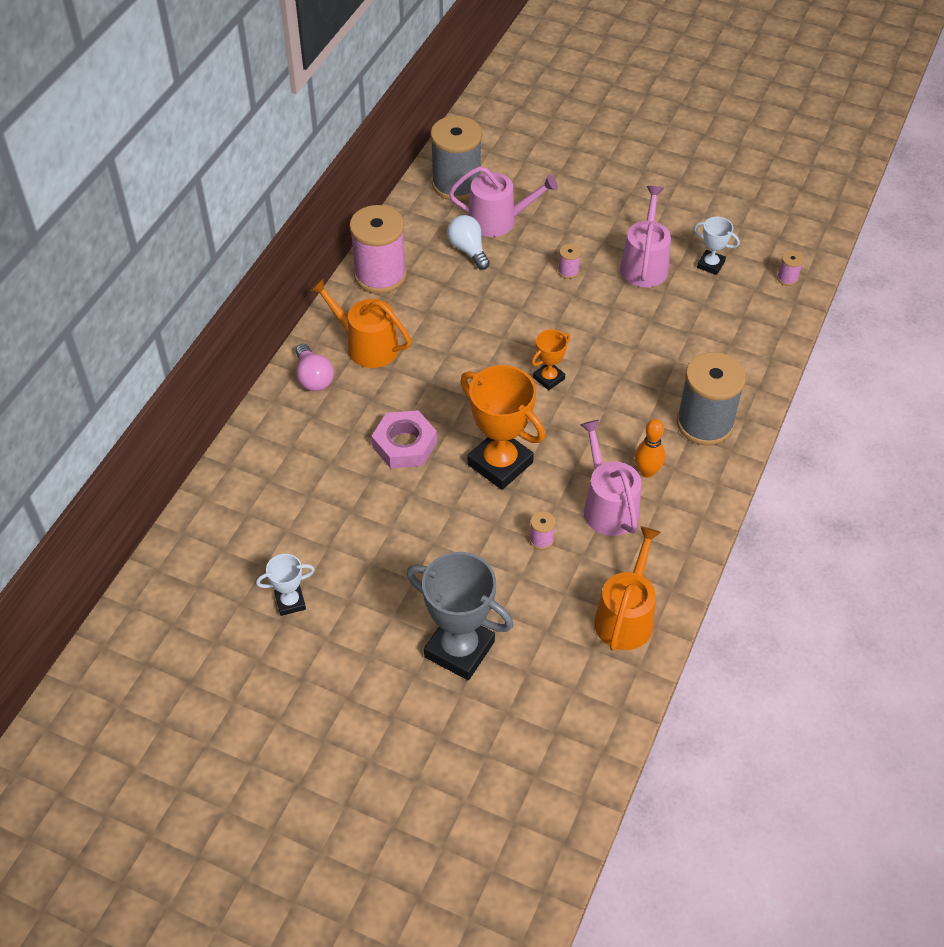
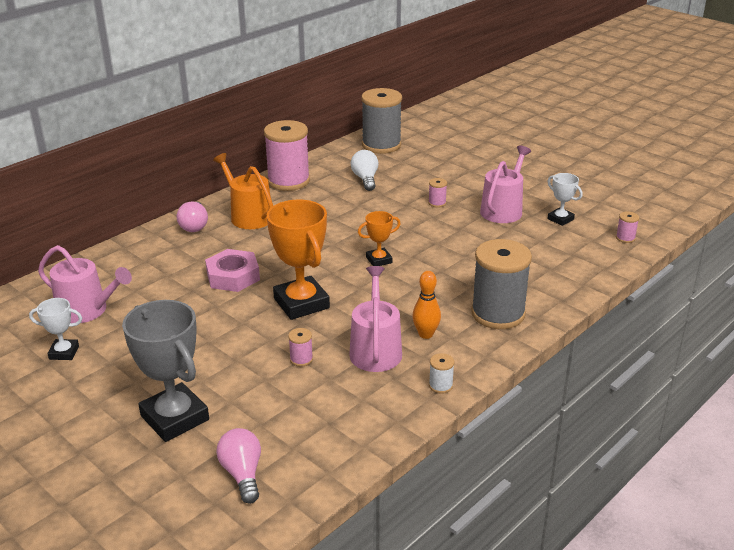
camera: 20 degrees right, 20 degrees down
pink watering can [449,166,558,237] -> pink watering can moved to [38,245,132,323]
orange watering can [594,526,661,651] -> none
none -> pink light bulb [216,428,261,504]
none -> white spool [429,353,455,394]

